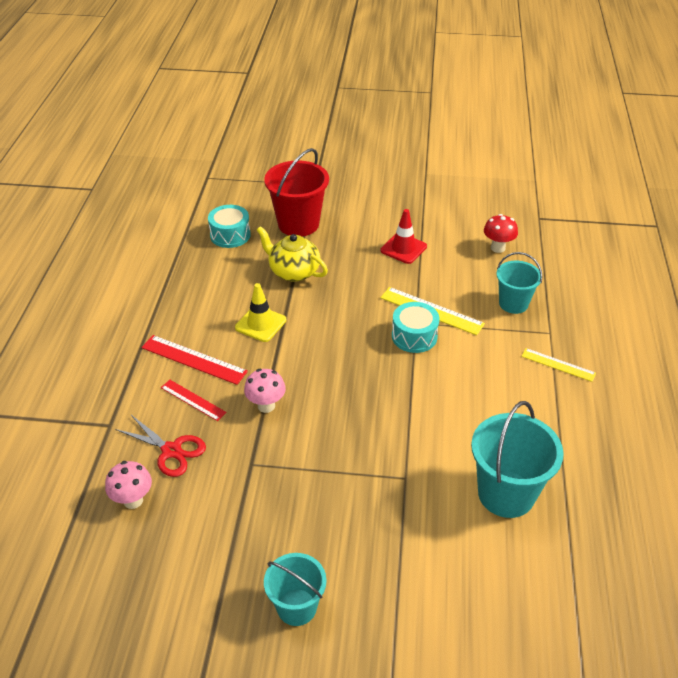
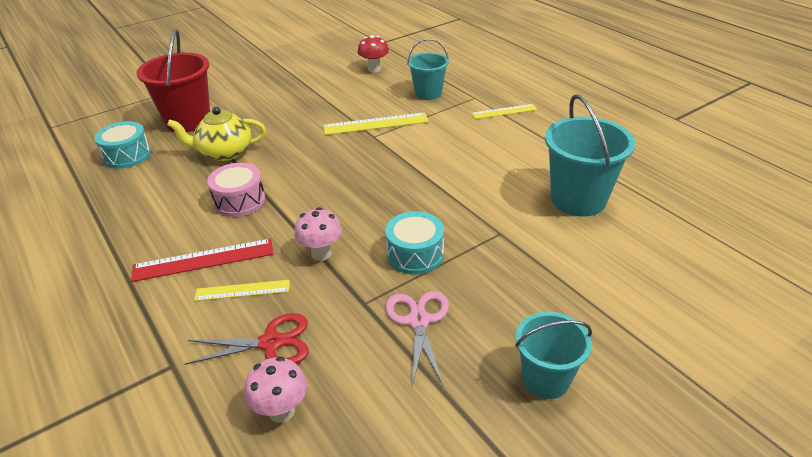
camera: 40 degrees left, 5 degrees down
red ruler [161,380,227,421] -> yellow ruler [194,280,290,301]
yellow traffic cone [235,283,287,342] -> pink drum [207,163,265,217]
red traffic cone [381,209,427,264] -> none
turquoise drum [392,302,440,353] -> turquoise drum moved to [385,211,444,274]
none -> pink scissors [385,291,449,386]

